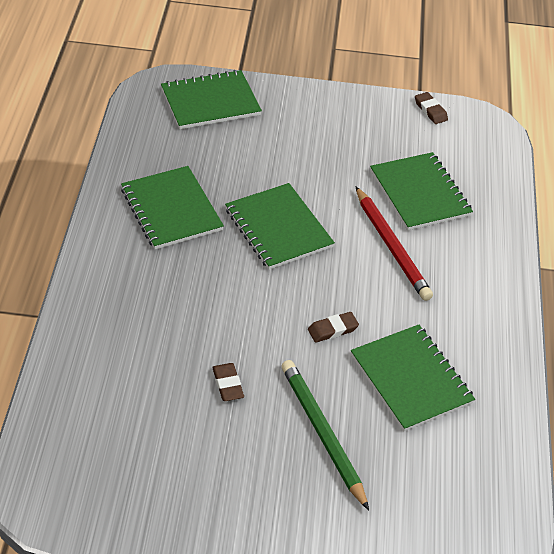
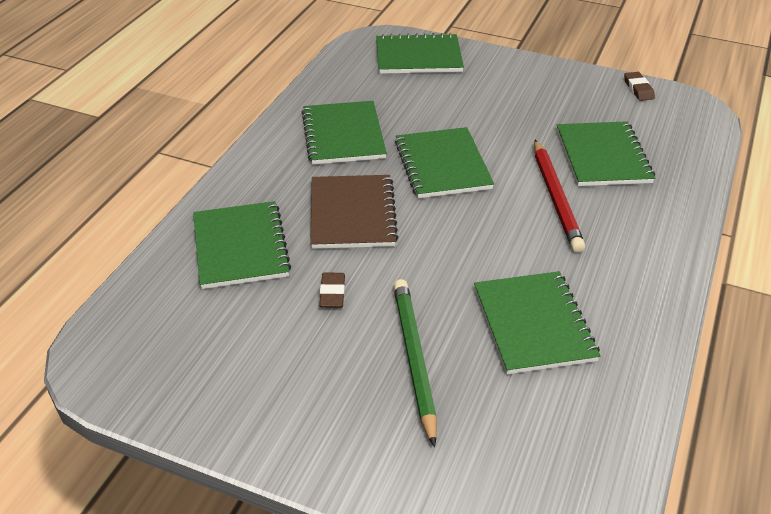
camera: 20 degrees right, 5 degrees down
brown eraser [308,312,359,343] -> none
none -> green notebook [193,201,291,289]
none -> brown notebook [310,175,398,249]

